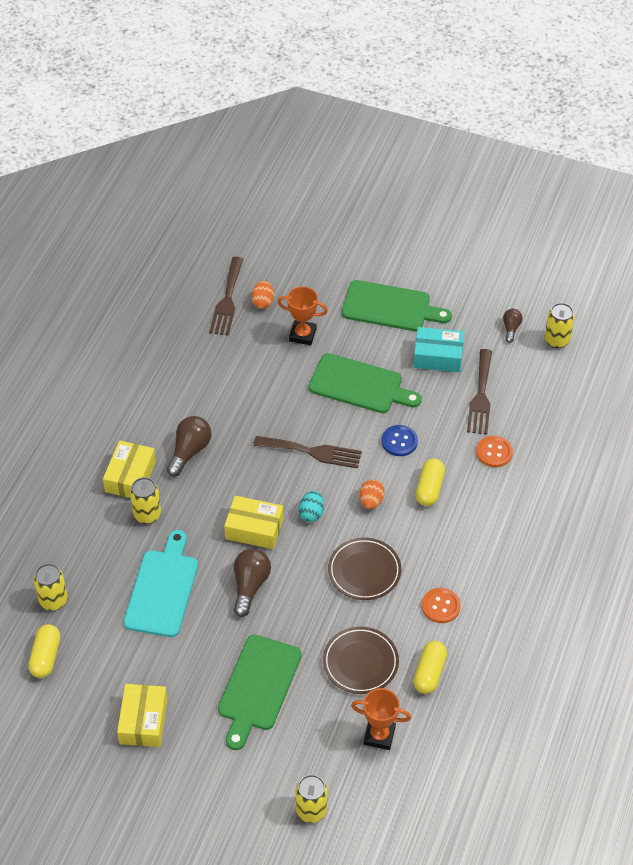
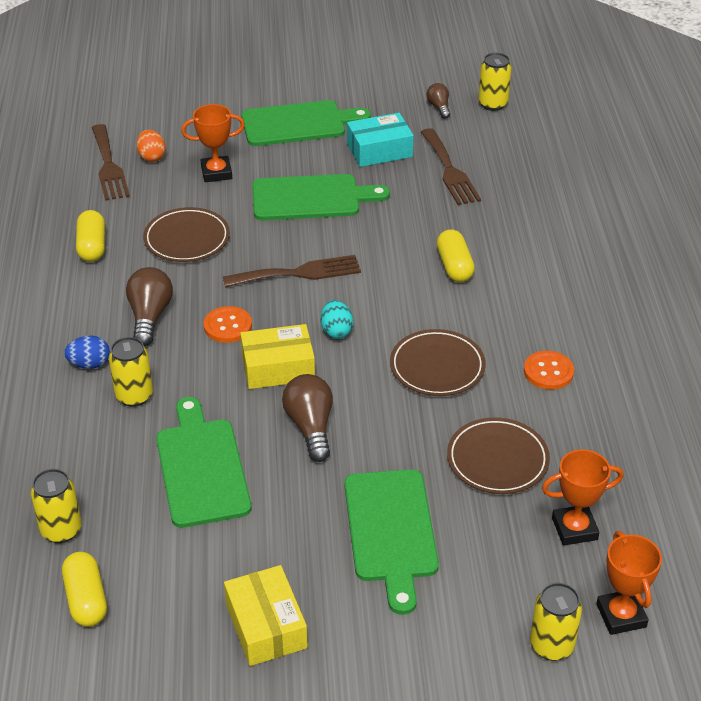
camera: 25 degrees left, 10 degrees down
yellow box [103,440,156,498] -> blue egg [64,336,110,369]
turquoise cutting board [124,530,198,637] -> green cutting board [156,397,252,528]
orange egg [359,479,385,509] -> none
blue button [382,425,418,456] -> none
yellow capsule [413,641,447,694] -> yellow capsule moved to [76,210,105,262]
orange button [476,436,513,467] -> orange button moved to [204,306,252,343]
none -> brown plate [143,207,230,262]
none -> orange trophy [596,531,662,635]

